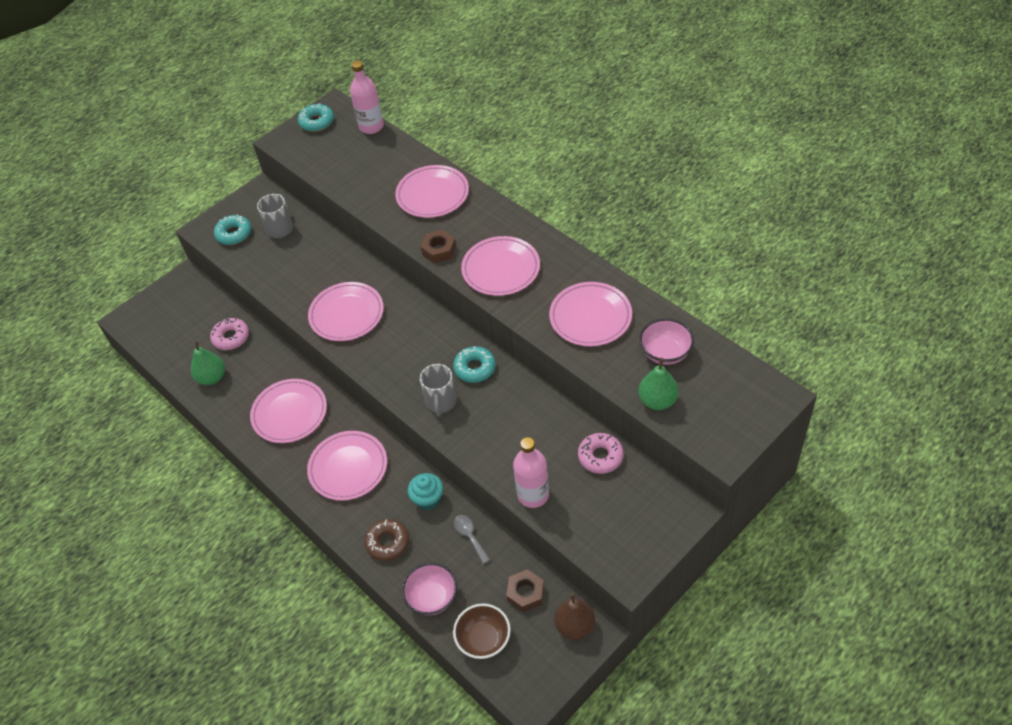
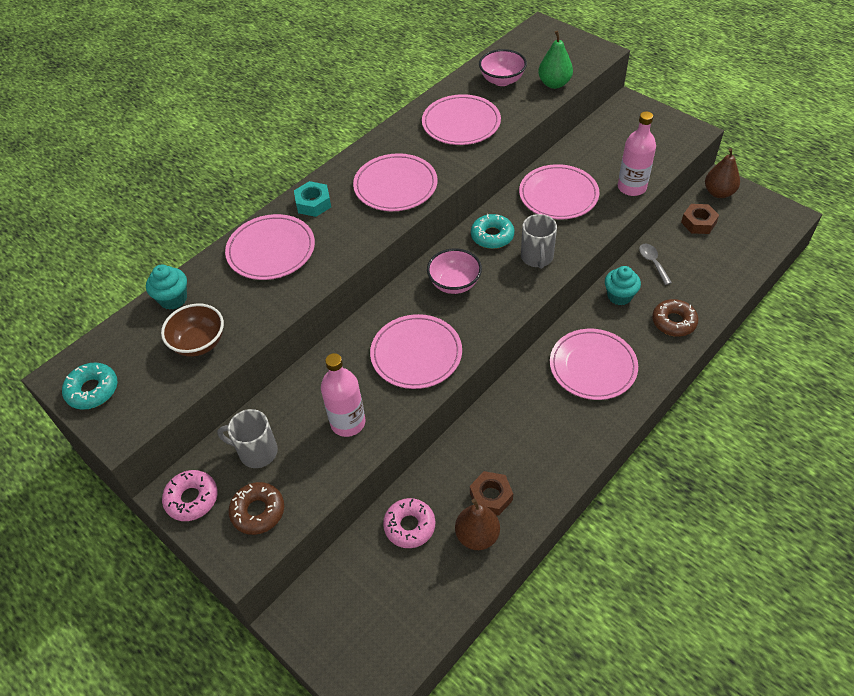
camera: 95 degrees left, 0 degrees up
green pear [191,341,225,385] -> brown pear [455,499,500,550]
turquoise donut [214,215,251,245] -> brown donut [229,482,284,535]
pink plate [250,379,327,443] -> pink plate moved to [519,164,599,219]
pink bottle [350,60,384,134] -> pink bottle moved to [321,353,366,437]
pink bowl [402,562,457,616] -> pink bowl moved to [427,248,482,294]
grey mug [420,364,457,416] -> grey mug turned 90 degrees clockwise [521,214,557,269]
brown nut [421,230,456,263] -> brown nut moved to [470,471,513,516]
brown bowl [453,603,511,659] -> brown bowl moved to [161,304,224,357]
grey spoon [454,515,490,564] -> grey spoon turned 105 degrees clockwise [639,244,672,285]
pink donut [578,433,624,474] -> pink donut moved to [162,470,218,521]
none -> turquoise cupcake [146,265,187,310]
none -> turquoise nut [294,181,331,217]

